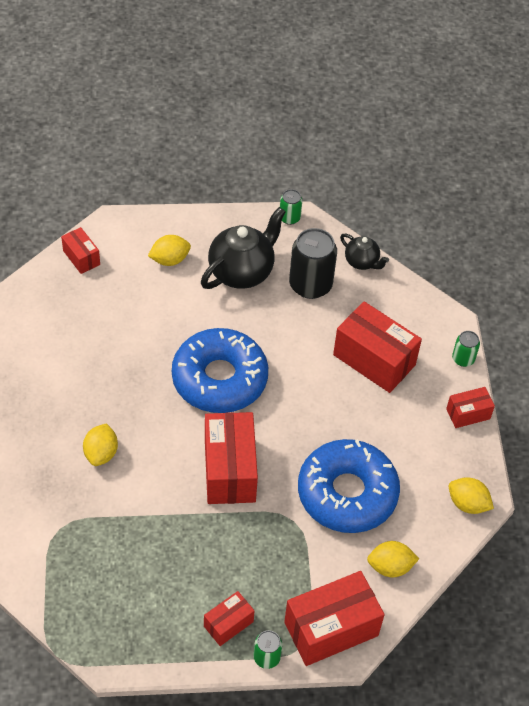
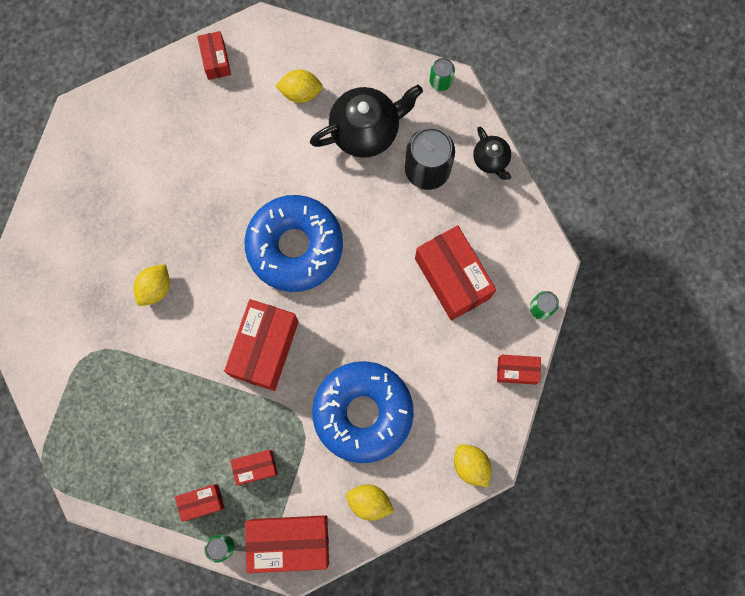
camera: 25 degrees right, 25 degrees up
none -> red box [230,450,278,485]

